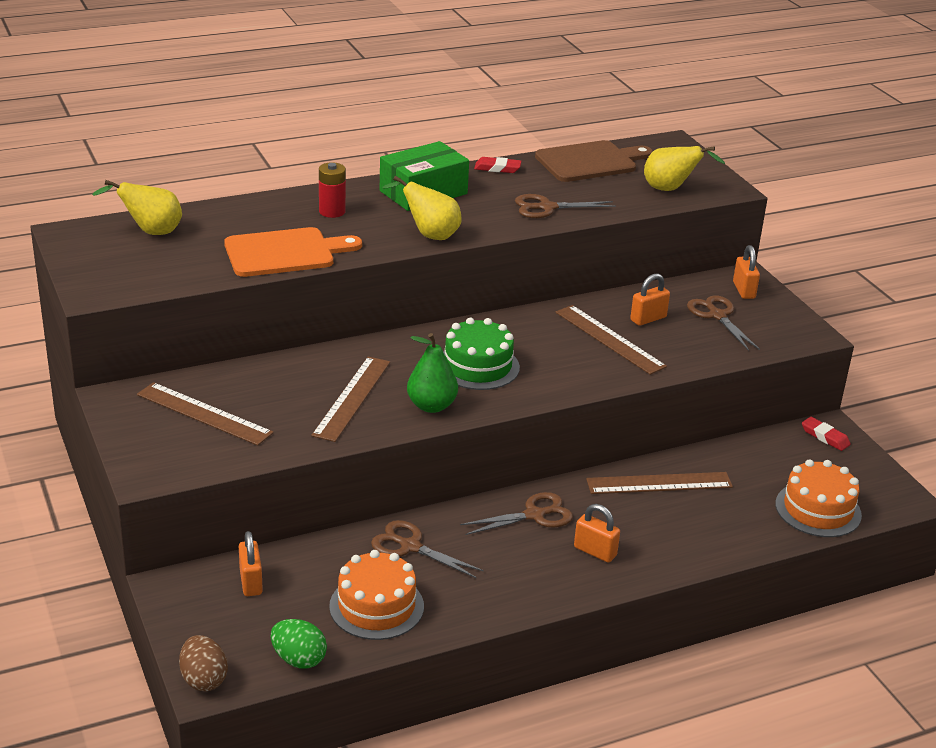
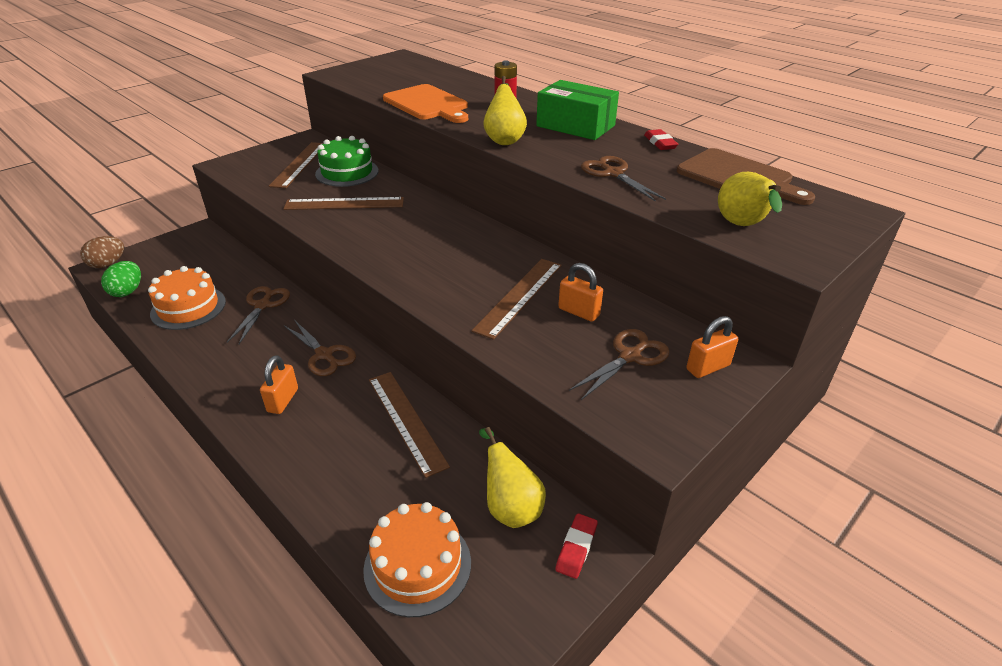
camera: 70 degrees right, 5 degrees up
yellow pear [92,180,182,235] -> yellow pear moved to [479,427,546,528]
orange padlock [239,531,263,596] -> none
green pear [407,333,458,413] -> none
green cake [443,318,520,390] -> green cake moved to [315,136,379,187]

